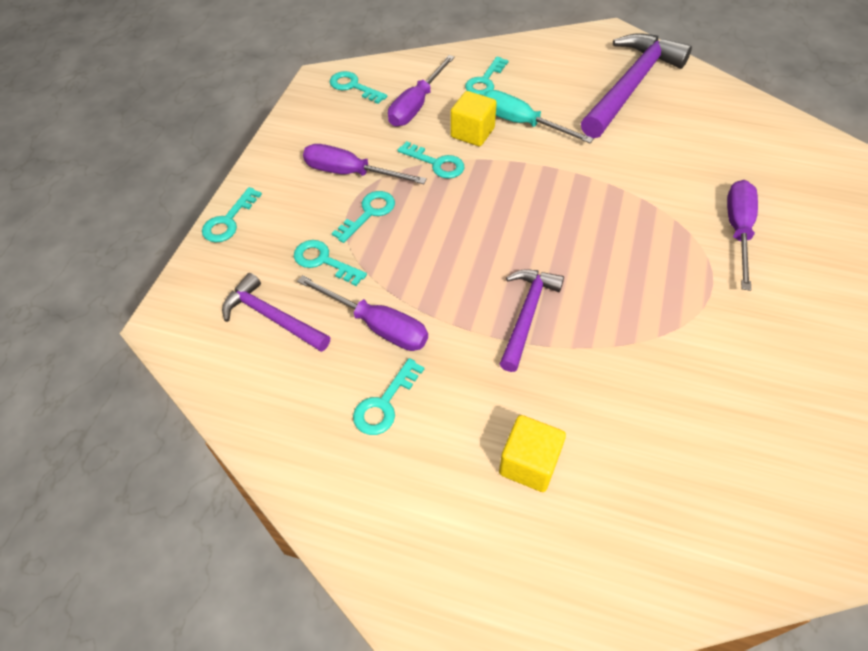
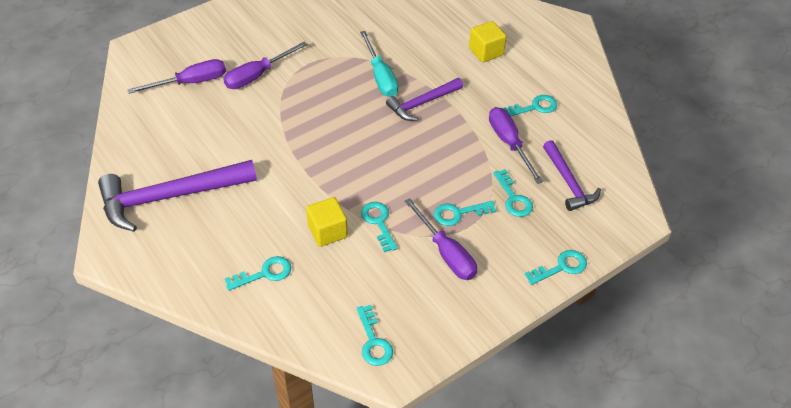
camera: 145 degrees left, 5 degrees down
purple screwdriver [388,55,455,126] -> purple screwdriver moved to [127,59,226,94]
turquoise screwdriver [483,90,594,143] -> turquoise screwdriver moved to [360,31,398,97]

